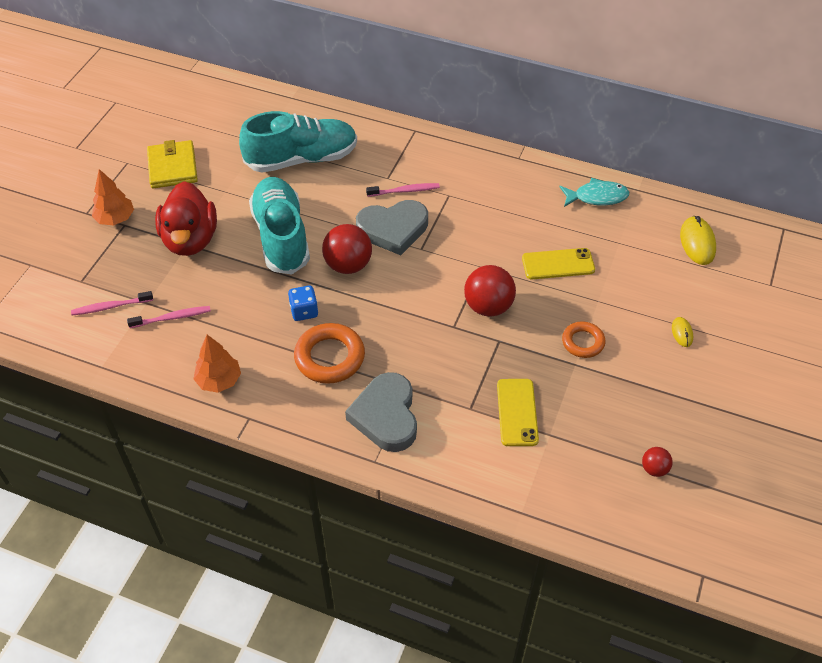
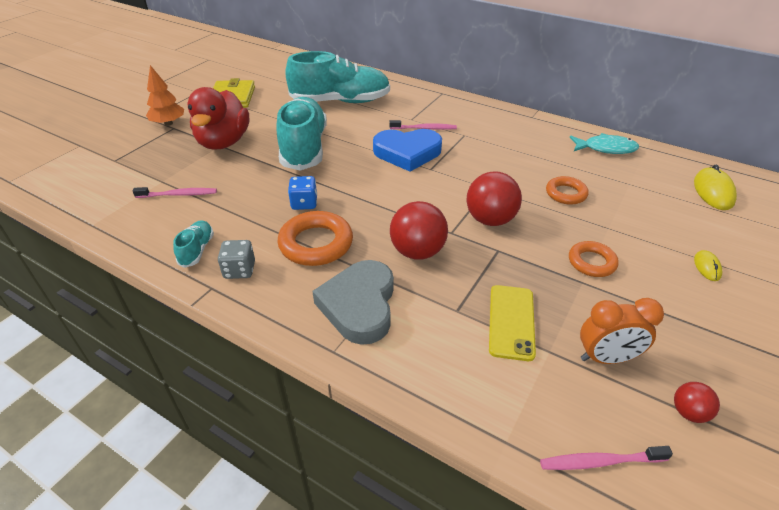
camera: 10 degrees right, 10 degrees down
pink toothbrush [71,291,153,315] -> pink toothbrush moved to [540,446,673,470]
orange tree [194,335,241,393] -> turquoise shoe [173,220,214,268]
red ball [322,224,372,274] -> red ball moved to [390,201,448,260]
grey heart [356,200,428,255] -> blue heart [373,129,442,172]
yellow phone [522,248,595,279] -> orange ring [546,176,589,205]
none -> grey dice [218,240,255,279]
none -> orange clock [580,298,664,364]

